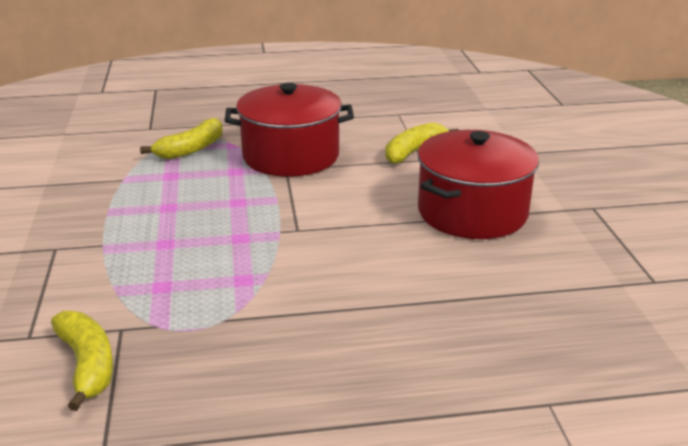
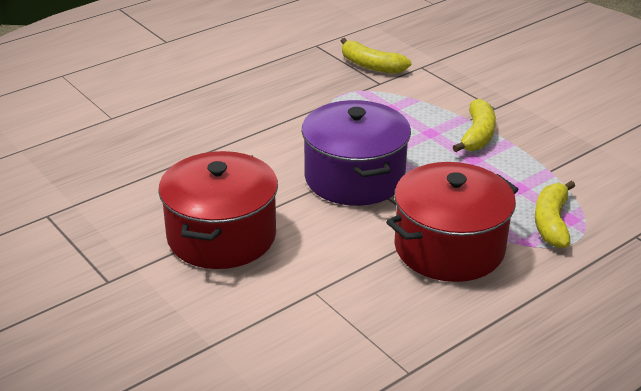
camera: 150 degrees right, 5 degrees up
yellow banana [385,123,459,164] -> yellow banana moved to [453,99,496,152]
none -> purple pot [302,100,411,206]

